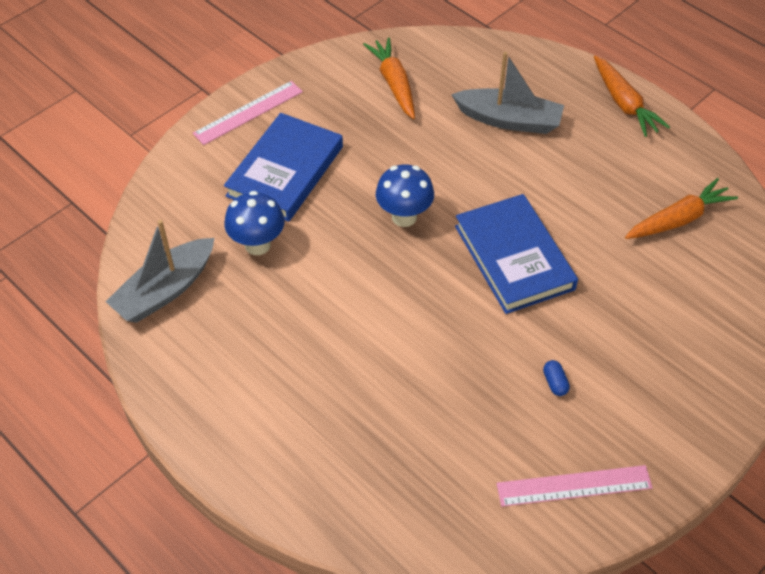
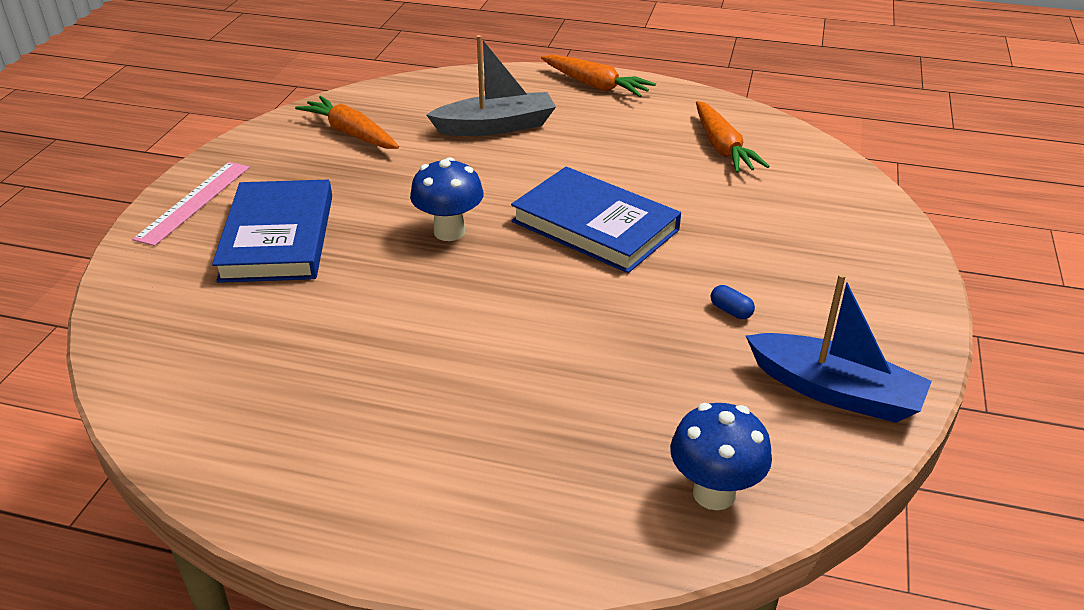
camera: 30 degrees left, 15 degrees down
grey boat [106,220,214,323] -> none
blue mushroom [224,191,285,255] -> blue mushroom moved to [670,403,772,510]
pink ruler [497,465,653,507] -> blue boat [746,273,932,423]
orange carrot [625,178,738,239] -> orange carrot turned 135 degrees clockwise [696,101,770,173]

